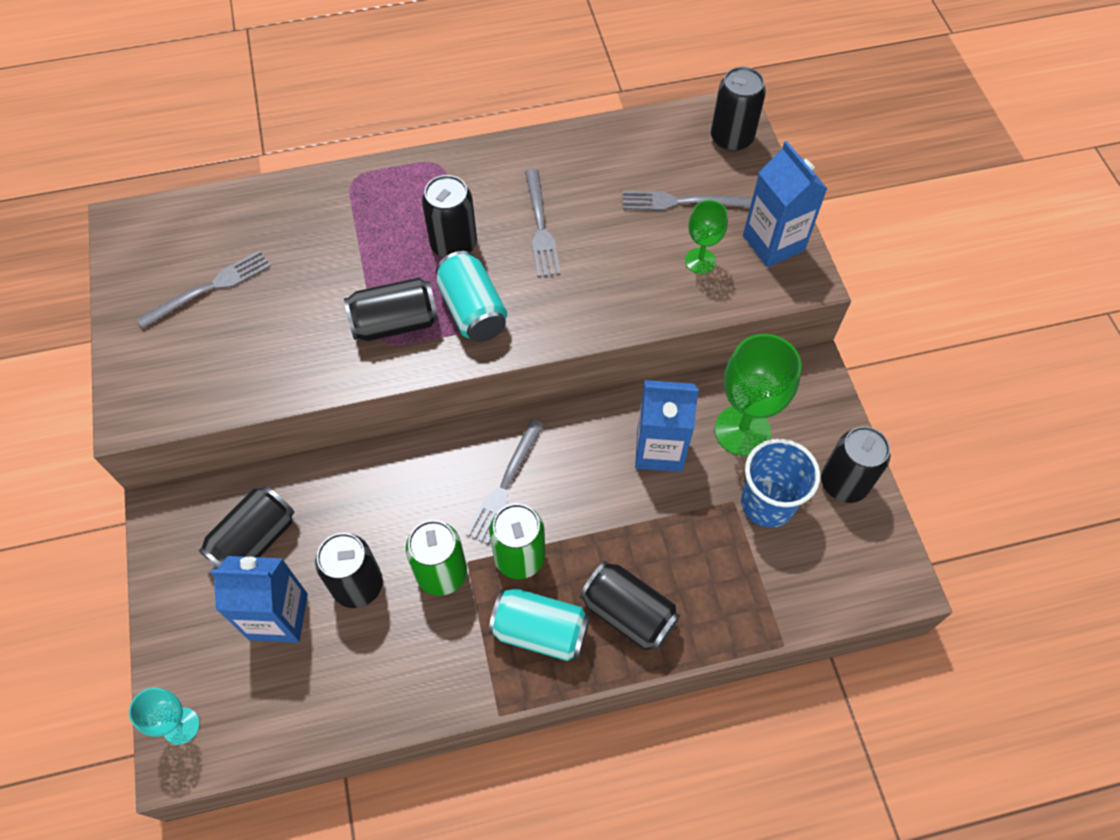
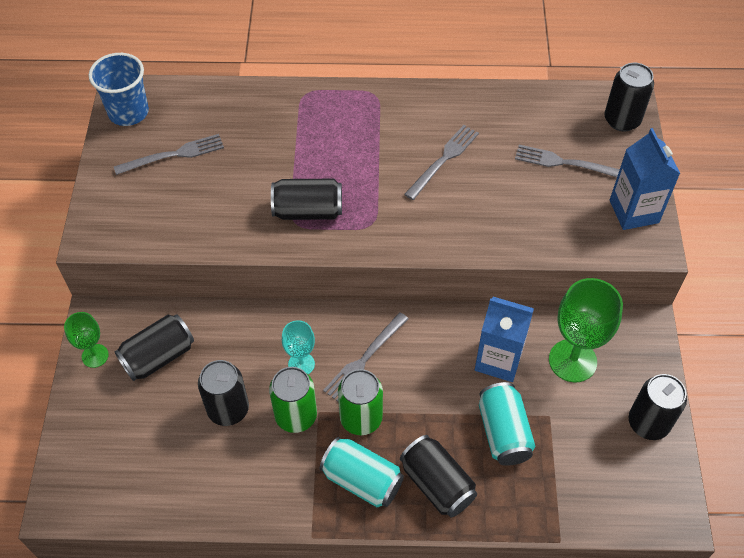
camera: 15 degrees right, 5 degrees down
turquoise goblet [129,688,200,745] -> turquoise goblet moved to [282,320,315,374]
blue carton [210,556,308,643] -> none
black can [422,175,477,258] -> none
turquoise can [436,251,507,342] -> turquoise can moved to [479,382,535,466]
grey fork [525,169,560,277] -> grey fork turned 150 degrees counterclockwise [404,125,479,200]
green goblet [685,200,728,274] -> green goblet moved to [64,312,109,368]
blue cup [741,439,820,528] -> blue cup moved to [89,53,149,126]

